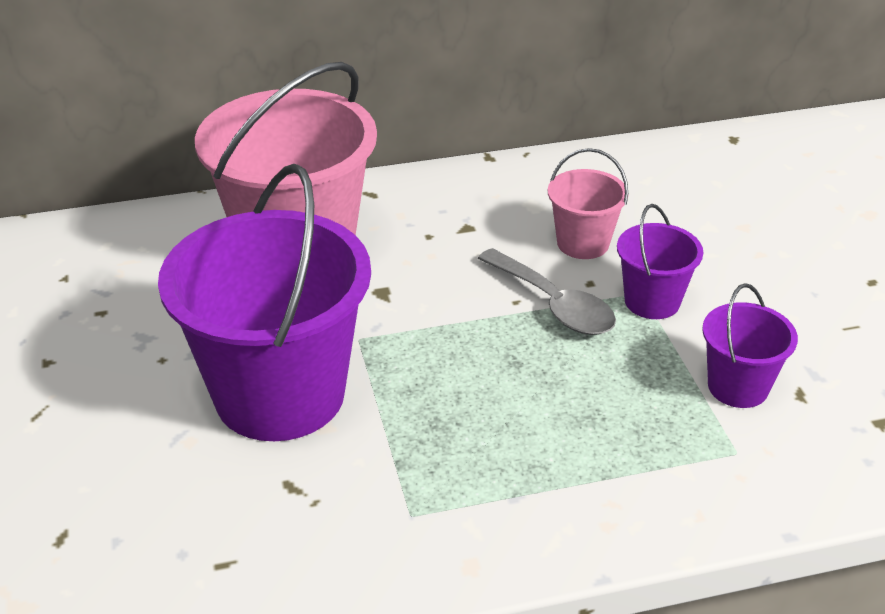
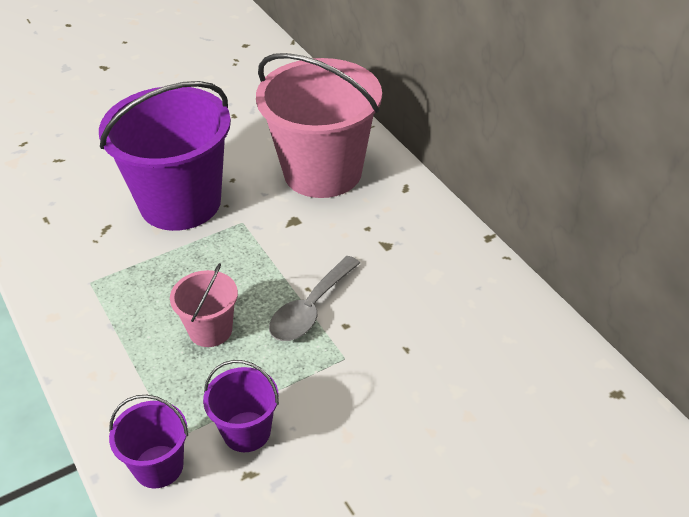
camera: 75 degrees right, 5 degrees up
pink bucket [548,148,628,259] -> pink bucket moved to [170,263,238,347]
purple bucket [617,204,704,319] -> purple bucket moved to [109,395,188,488]

